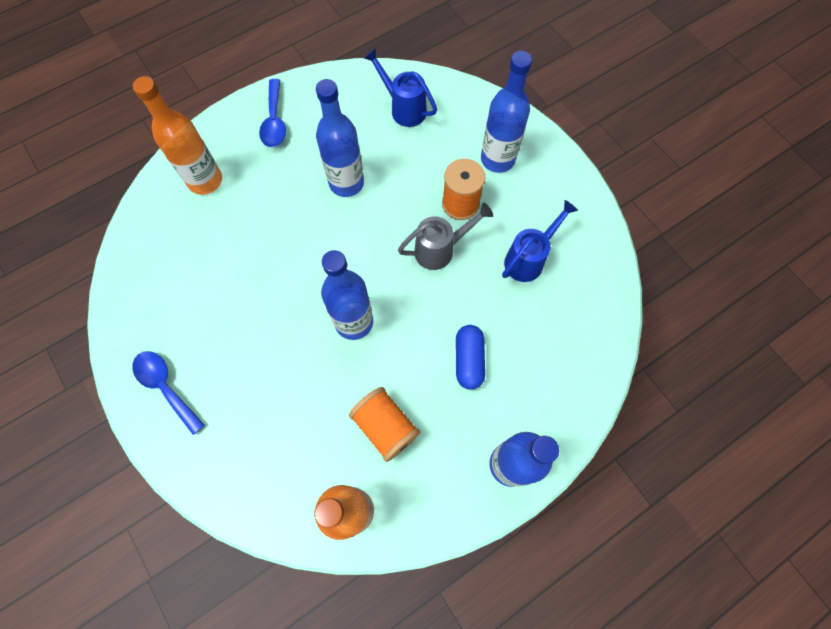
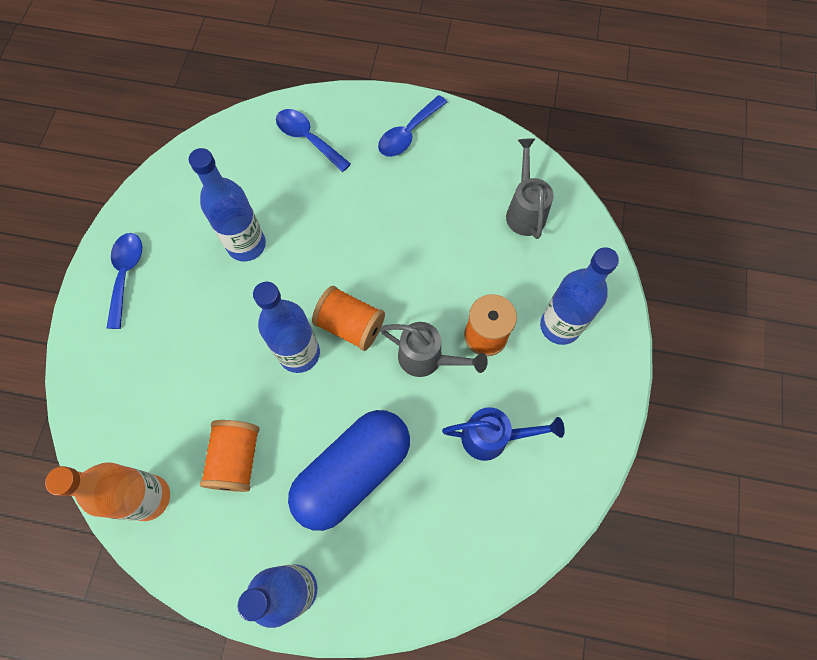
camera: 45 degrees right, 0 degrees up
orange bottle [133,76,222,195] -> blue spoon [276,109,351,172]
blue bottle [316,79,364,197] -> blue bottle moved to [189,148,266,262]
blue watering can [364,48,437,127] -> grey watering can [506,138,554,239]
blue capsule [456,325,485,390] -> blue capsule [288,410,410,531], size x1.89
none -> orange spool [312,286,385,351]

